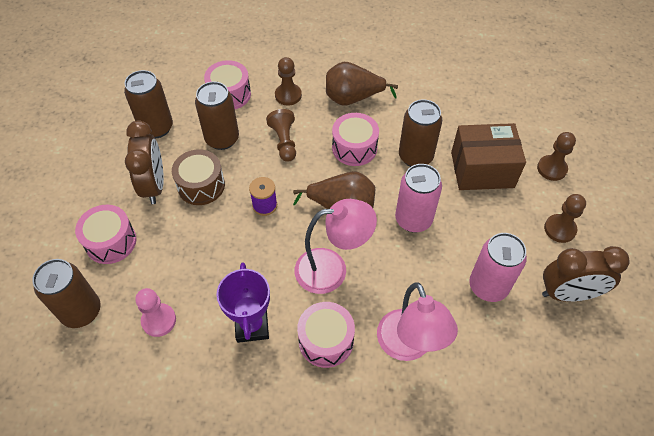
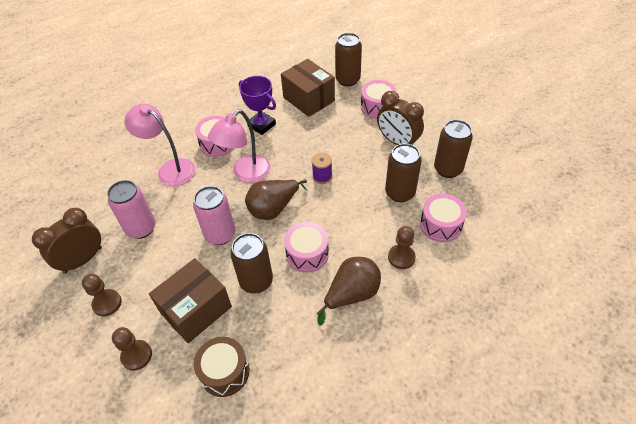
camera: 140 degrees right, 5 degrees down
pink pawn [135,288,176,337] -> brown box [281,59,335,117]
brown drum [172,149,225,205] -> brown drum moved to [194,337,249,397]
brown pawn [266,109,296,162] -> none

